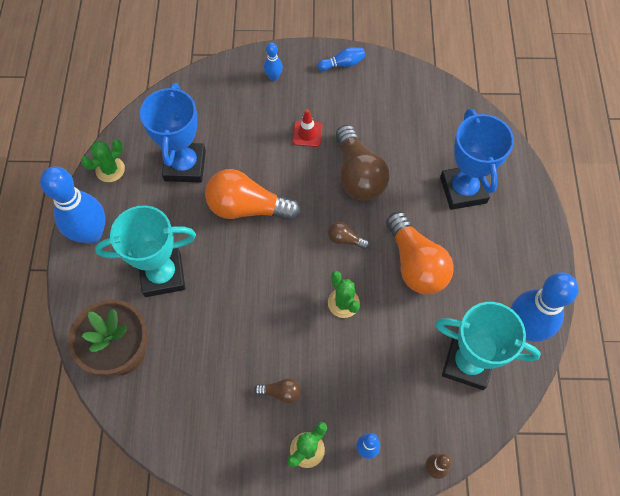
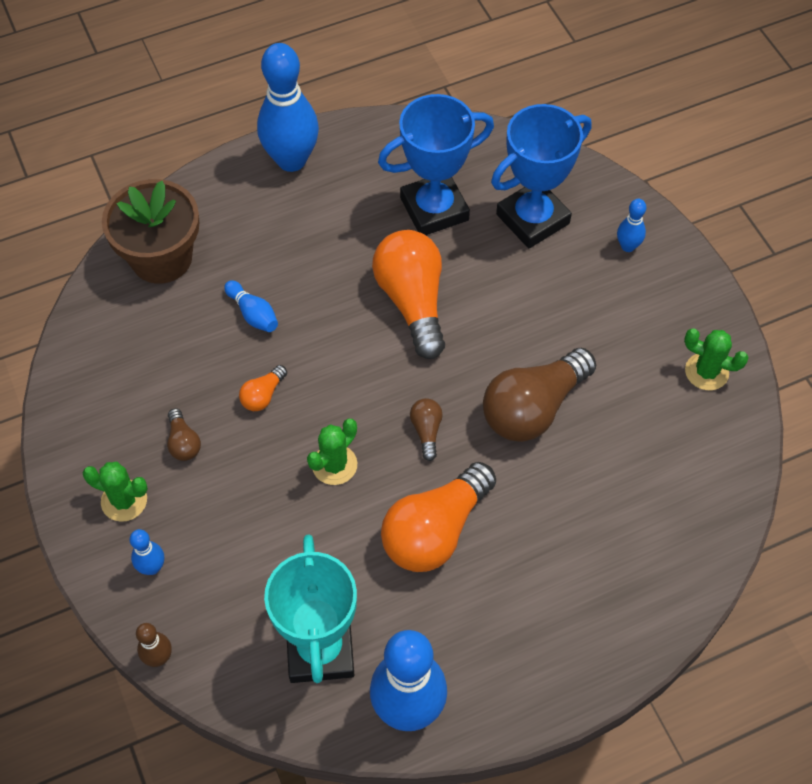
camera: 65 degrees right, 5 degrees down
green cactus [81,140,125,182] -> green cactus moved to [684,329,749,390]
turquoise trophy [95,205,196,297] -> none
red traffic cone [292,109,322,147] -> none
blue bowling pin [318,47,366,71] -> blue bowling pin moved to [224,280,278,332]
blue trophy [440,109,514,210] -> blue trophy moved to [491,104,592,248]
none -> orange light bulb [239,365,287,411]

